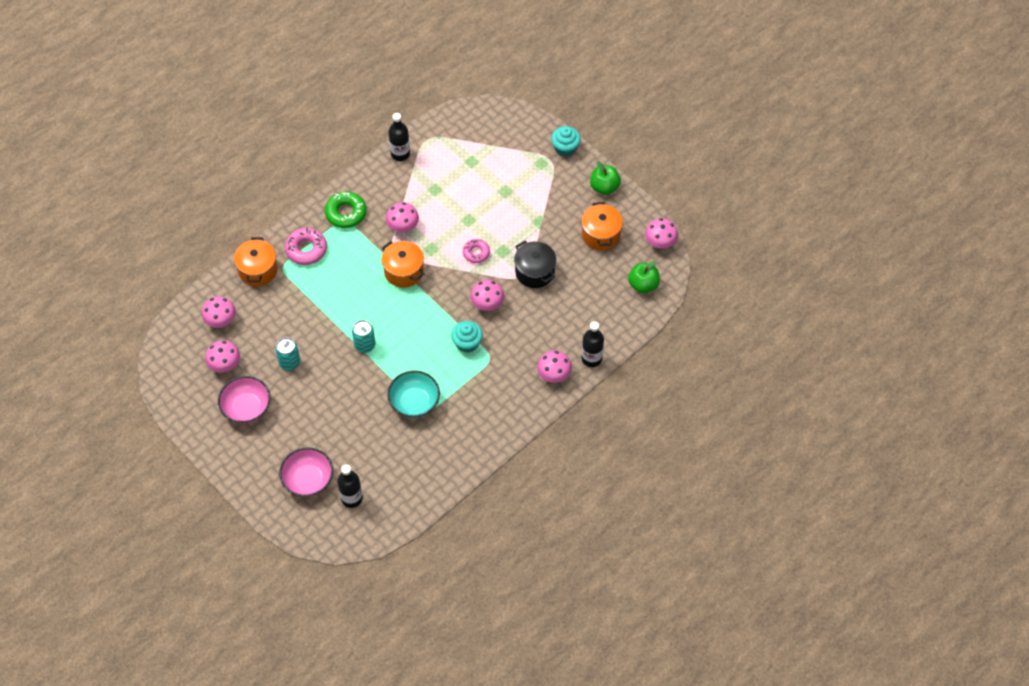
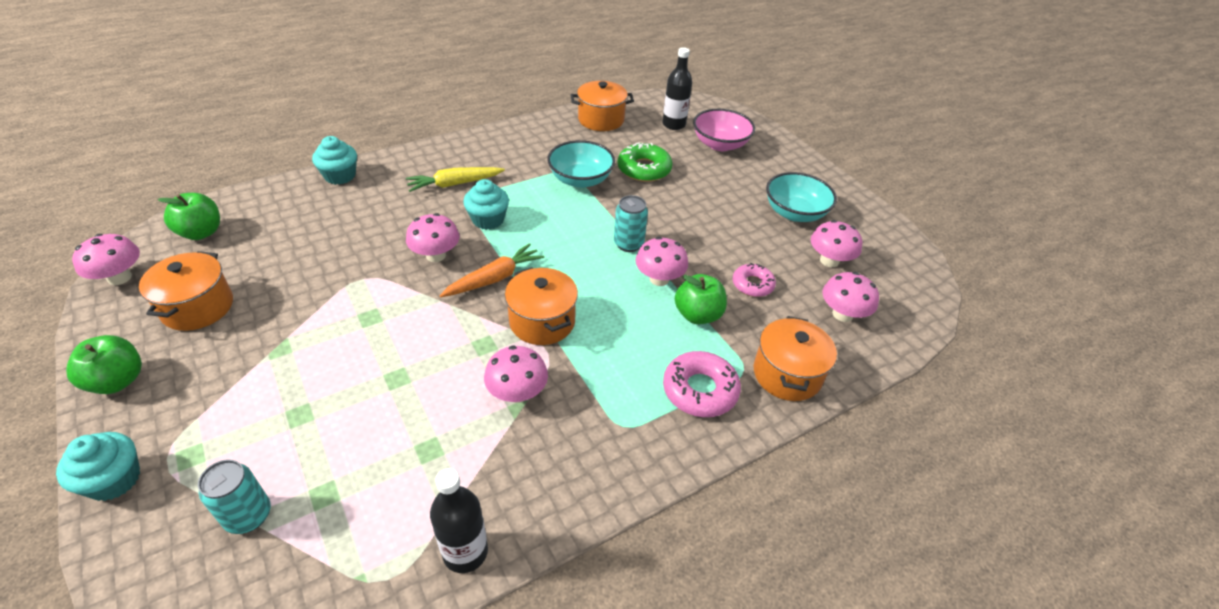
camera: 170 degrees left, 15 degrees down
pink bowl [218,376,271,424] -> turquoise bowl [766,172,837,222]
turquoise can [275,337,300,370] -> turquoise can moved to [198,459,271,534]
green donut [325,192,366,228] -> green donut moved to [618,143,673,182]
pink donut [463,239,490,263] -> pink donut moved to [732,263,776,297]
black pot [514,241,556,288] -> none
pink mushroom [537,350,572,383] -> pink mushroom moved to [635,237,688,286]
black bottle [582,321,604,367] -> turquoise cupcake [312,136,357,185]
none -> yellow carrot [406,167,505,192]
none -> orange carrot [440,243,544,297]
none -> orange pot [571,81,634,131]
none -> green apple [675,274,727,324]

